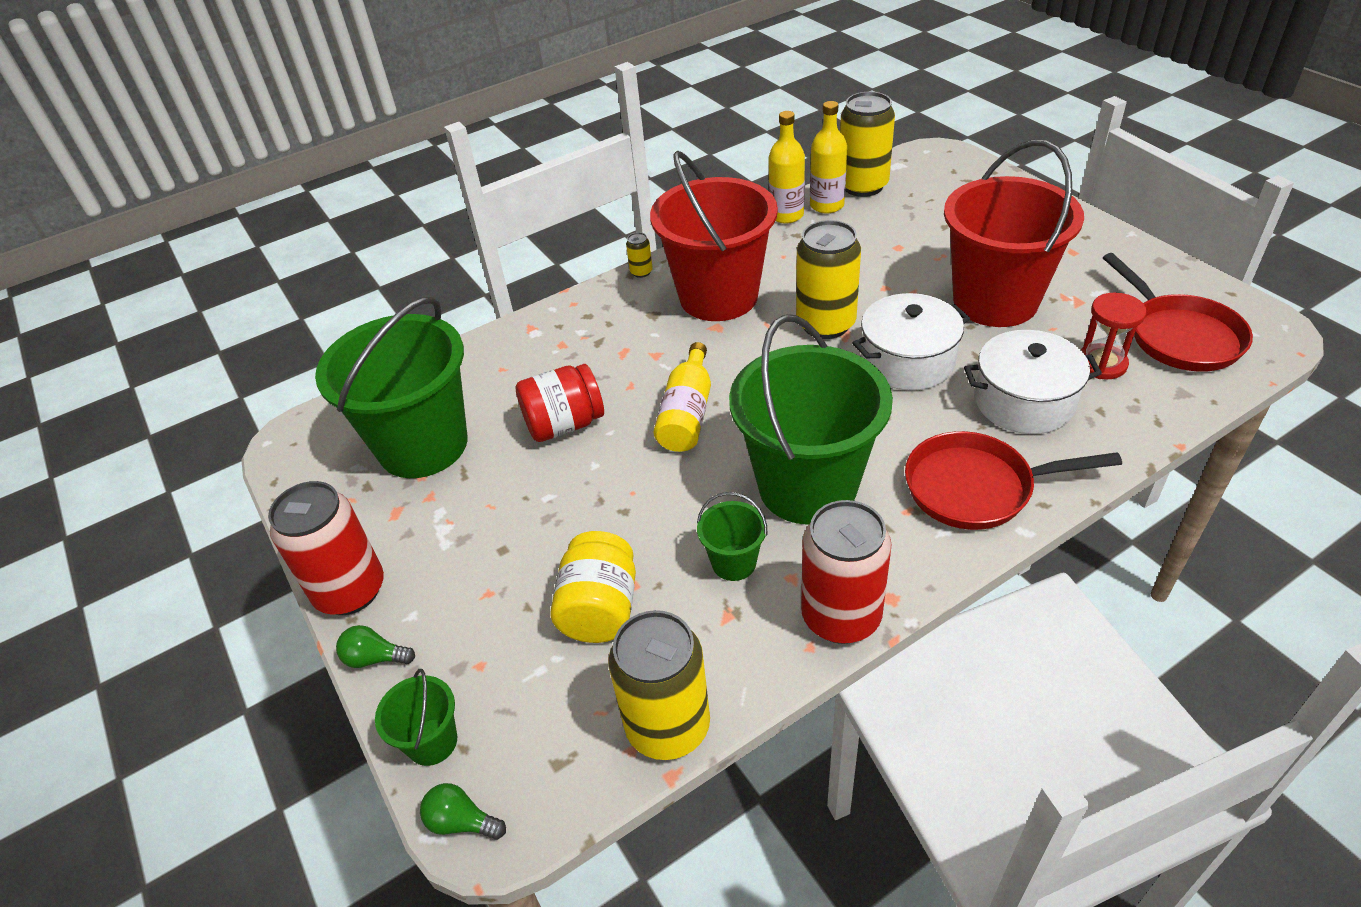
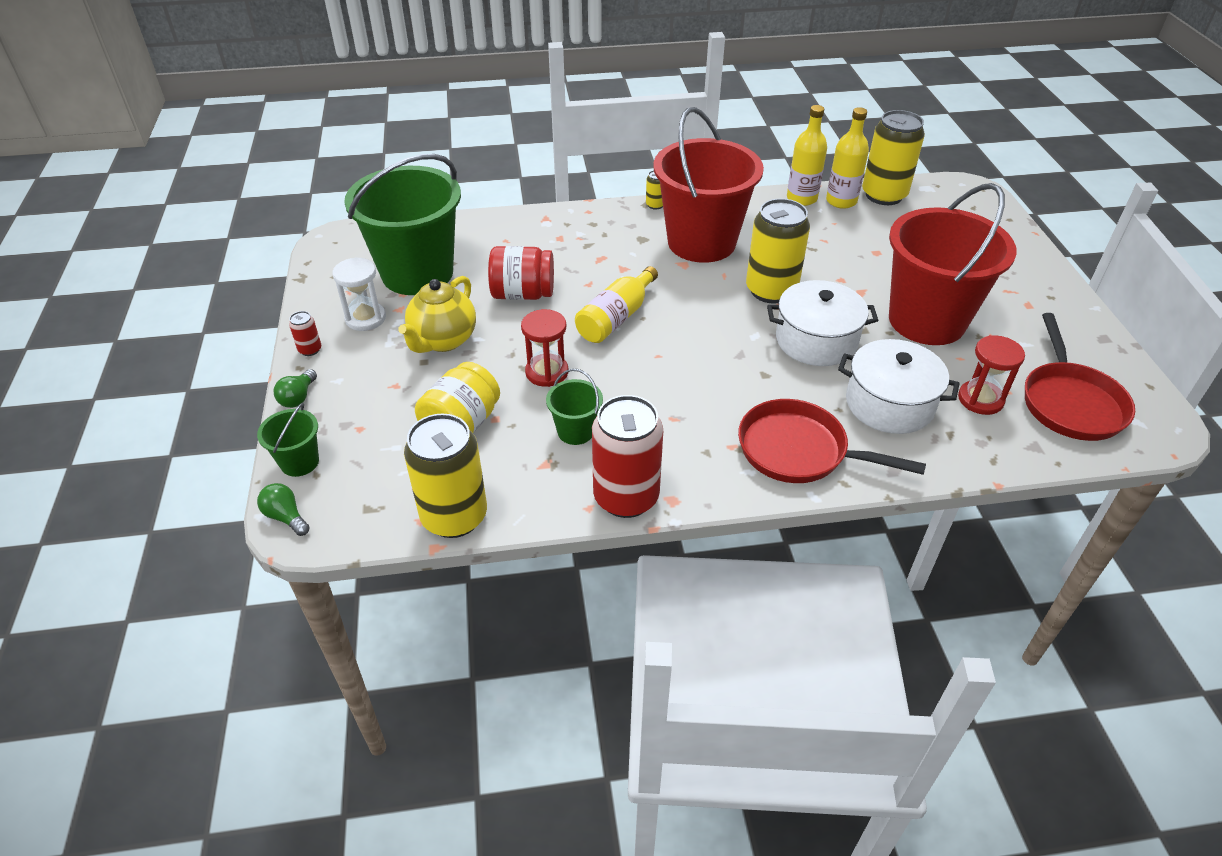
camera: 20 degrees right, 0 degrees up
red can [268,481,384,615] -> red can [289,311,321,356], size x0.42
green light bulb [336,625,415,668] -> green light bulb turned 105 degrees counterclockwise [274,369,317,408]
green bucket [729,315,893,525] -> none
none -> white hourglass [332,257,386,331]
none -> yellow teapot [398,276,476,353]
none -> red hourglass [521,309,568,387]

